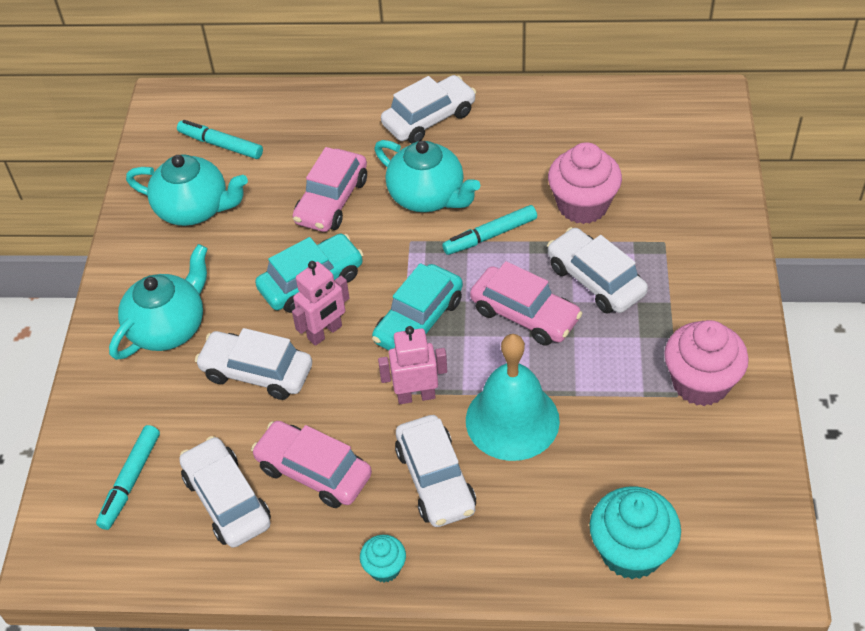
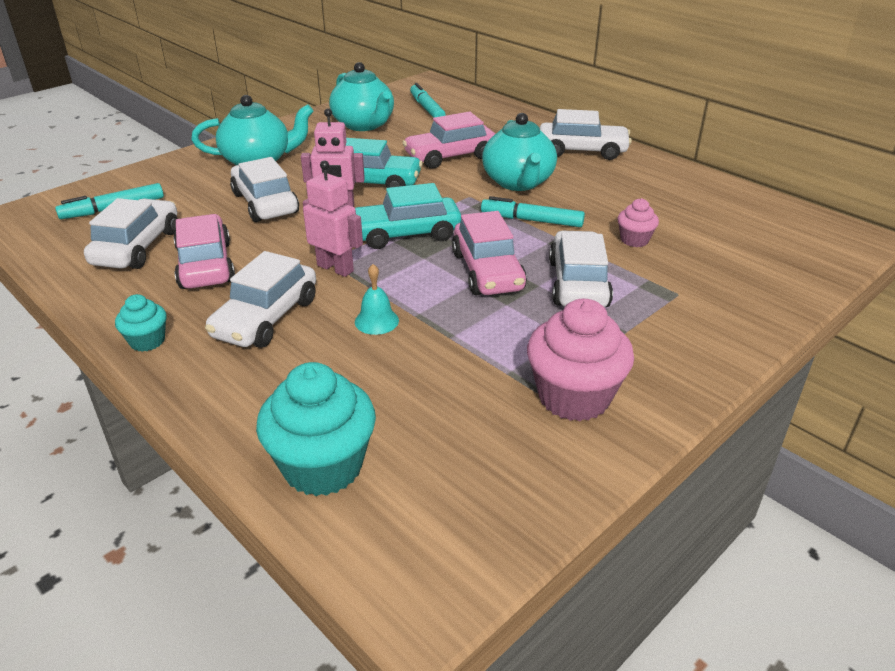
camera: 40 degrees right, 15 degrees down
turquoise bell [466,334,560,461] -> turquoise bell [355,264,399,335], size x0.43
pink cupcake [548,142,622,224] -> pink cupcake [618,198,659,247], size x0.52

